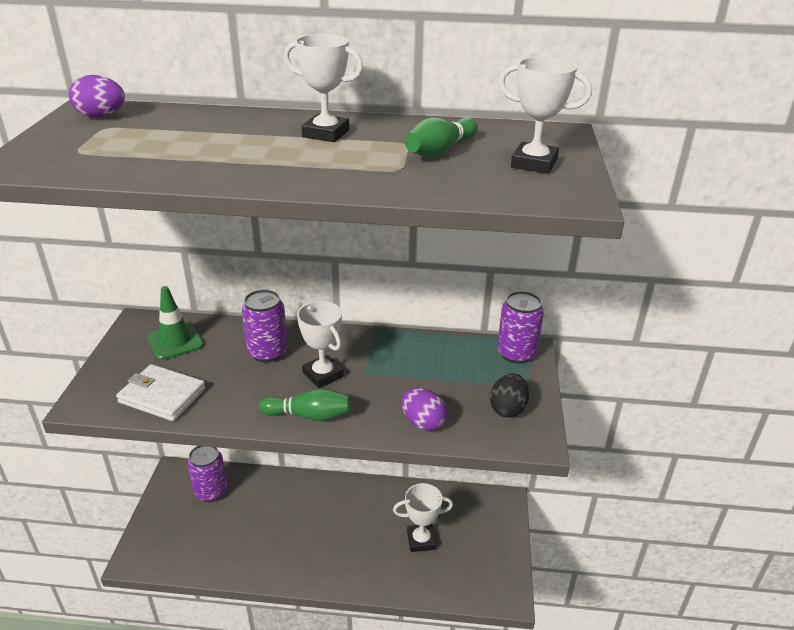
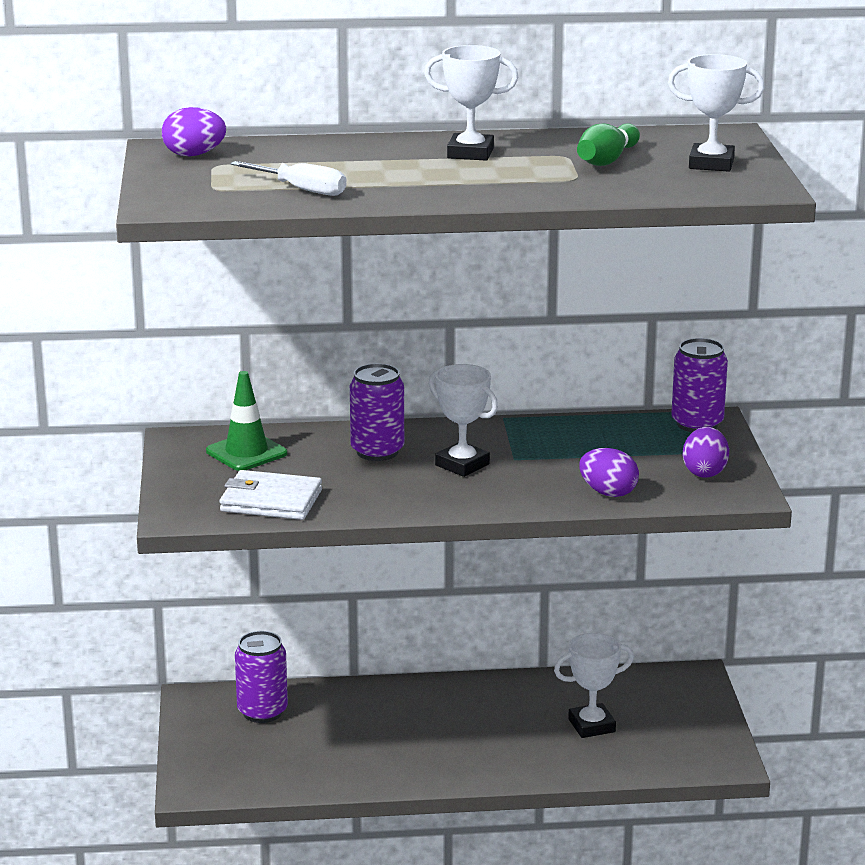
camera: 10 degrees left, 10 degrees down
green bowling pin [259,388,351,421] -> none
black egg [490,373,529,417] -> purple egg [683,427,729,478]
none -> white screwdriver [230,161,347,196]

